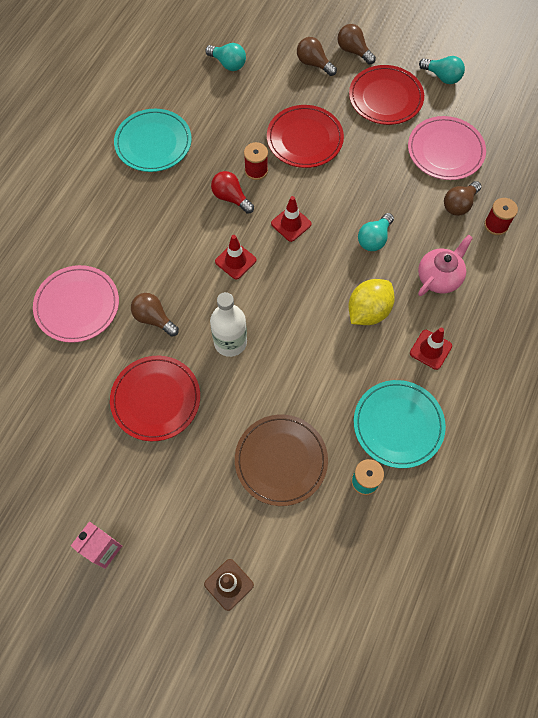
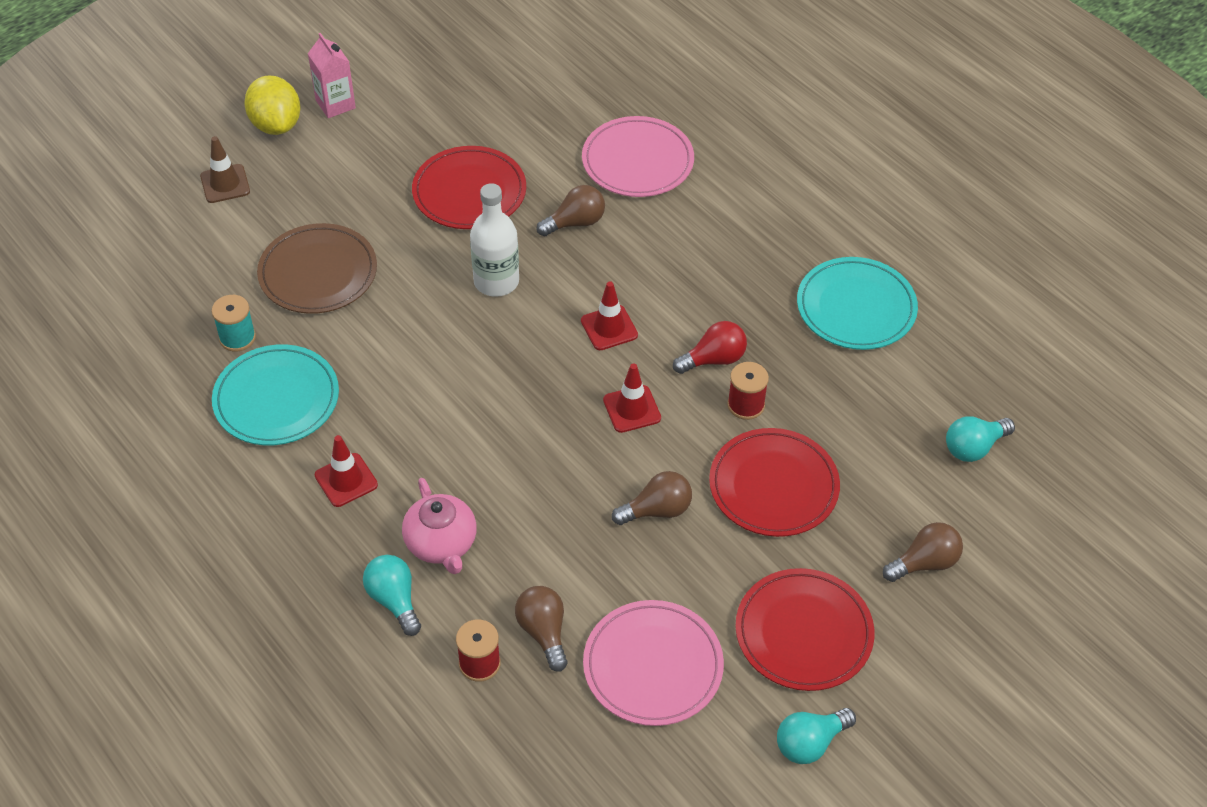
camera: 115 degrees right, 15 degrees down
brown light bulb [338,24,376,65] -> brown light bulb moved to [612,471,692,525]
yellow lemon [348,279,395,325] -> yellow lemon moved to [244,75,301,135]
turquoise light bulb [358,213,394,251] -> turquoise light bulb moved to [363,555,421,636]

